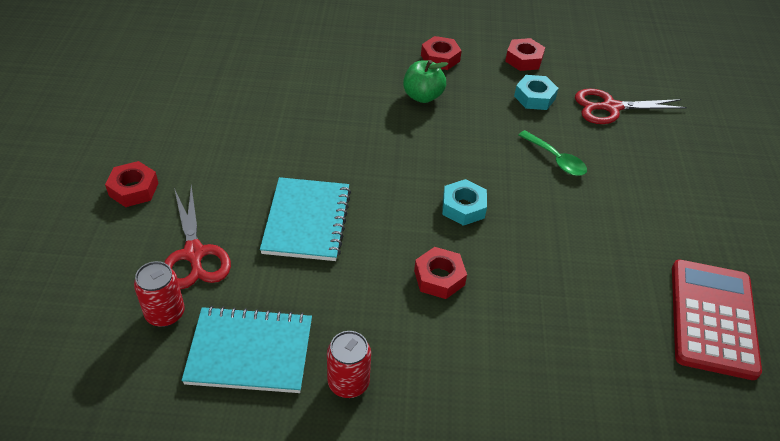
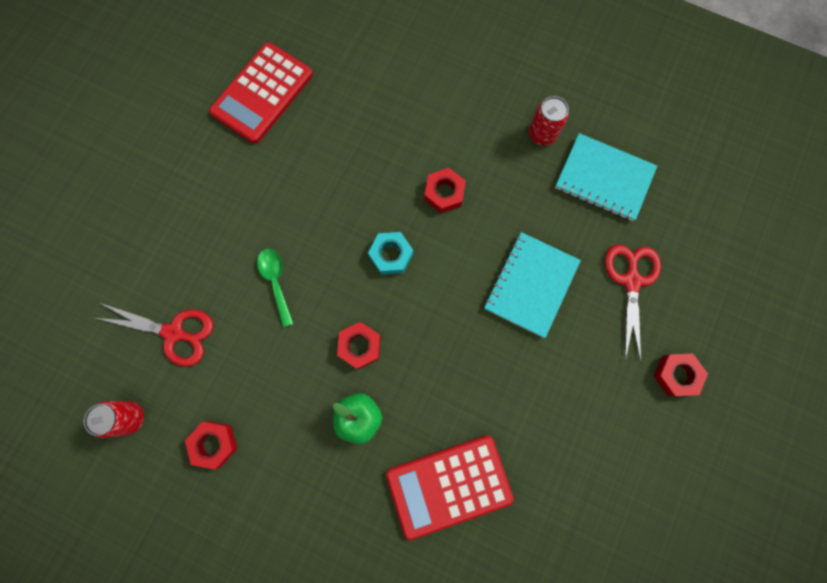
camera: 155 degrees left, 30 degrees up
red can [134,261,185,327] -> red can moved to [84,401,144,438]
red nut [421,36,462,70] -> red nut moved to [337,322,381,369]
turquoise nut [514,75,559,110] -> none
none -> red calculator [386,435,514,540]

